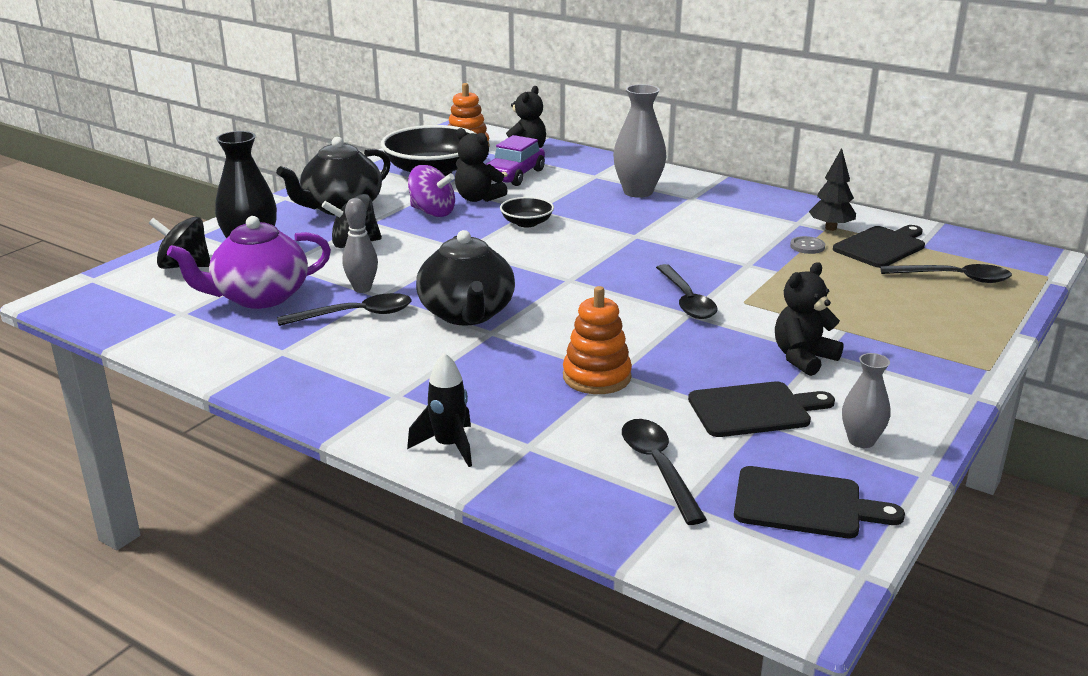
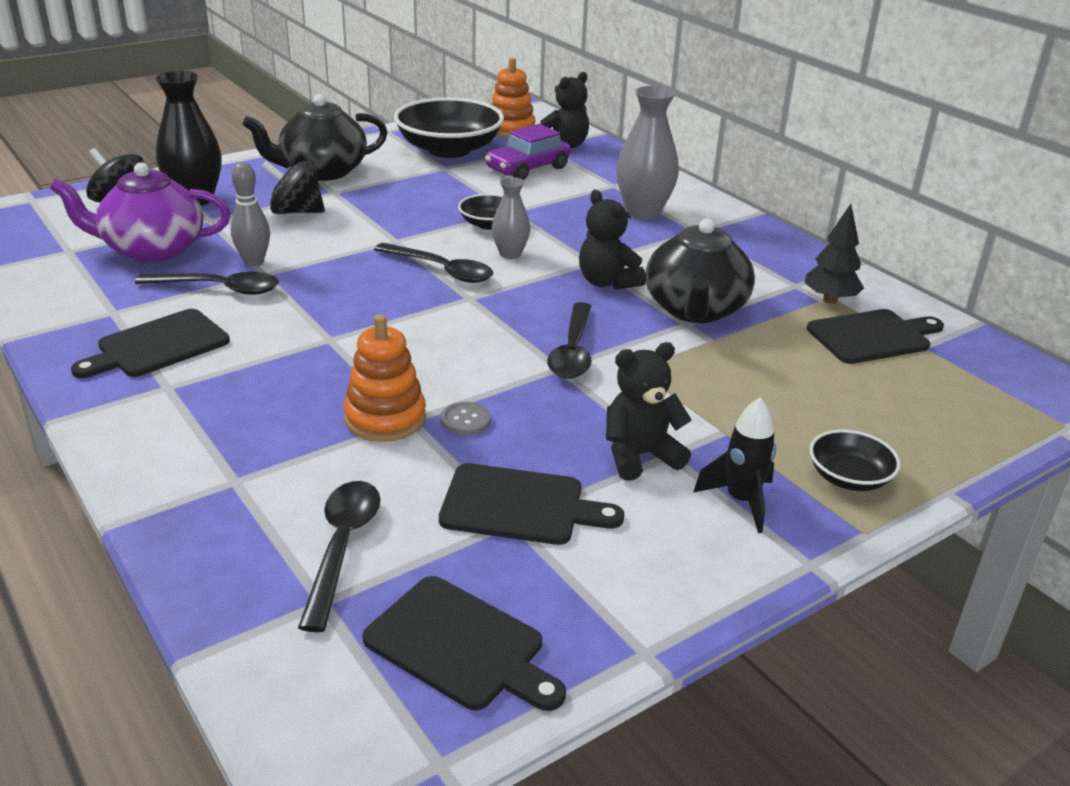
camera: 20 degrees right, 5 degrees up
black rocket [407,352,472,467] -> black rocket moved to [694,397,776,533]
purple spinning top [408,165,455,217] -> none
black teapot [416,230,515,326] -> black teapot moved to [646,219,755,323]
black teddy bear [455,128,508,202] -> black teddy bear moved to [579,190,646,290]
grey button [790,236,825,254] -> grey button moved to [441,402,491,435]
grey vase [842,353,890,448] -> grey vase moved to [492,177,530,259]
black spoon [880,264,1012,283] -> black spoon moved to [374,243,493,283]
none -> black cutting board [71,309,230,378]
none -> black bowl [809,430,901,491]

